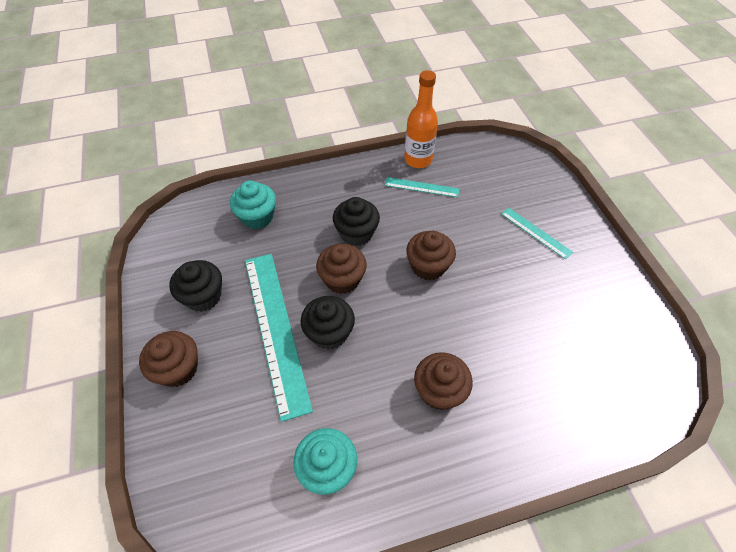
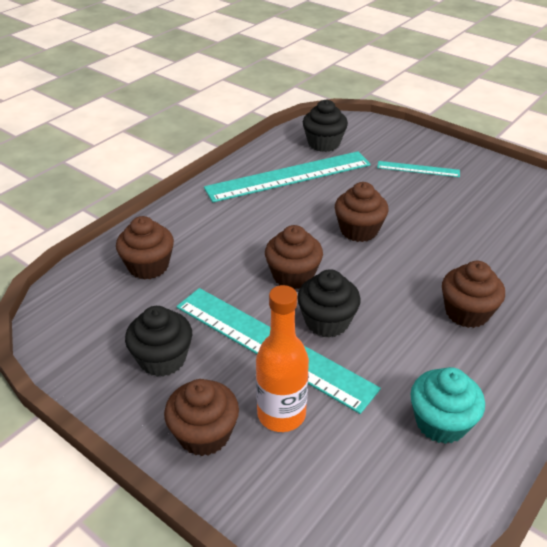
camera: 35 degrees left, 15 degrees down
turquoise cupcake [230,180,276,229] -> brown cupcake [116,216,174,279]
black cupcake [333,197,380,246] -> black cupcake moved to [303,100,348,152]
turquoise ruler [385,177,459,197] -> turquoise ruler [204,151,371,202], size x2.07
orange bottle [404,70,438,168] -> orange bottle moved to [256,285,309,432]

